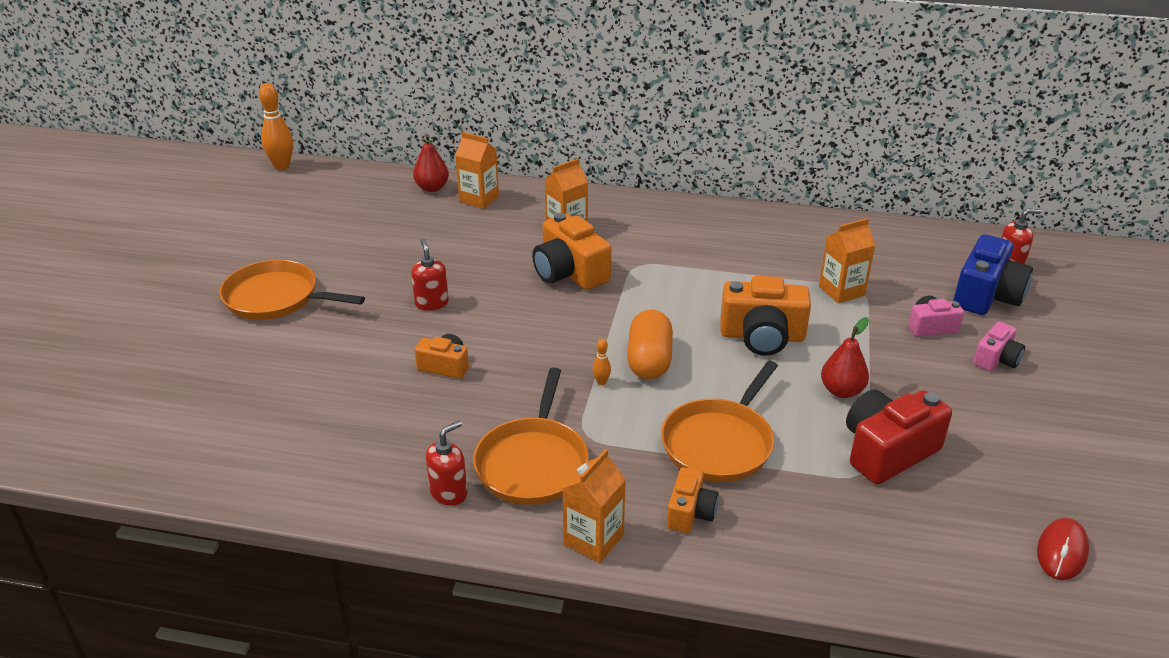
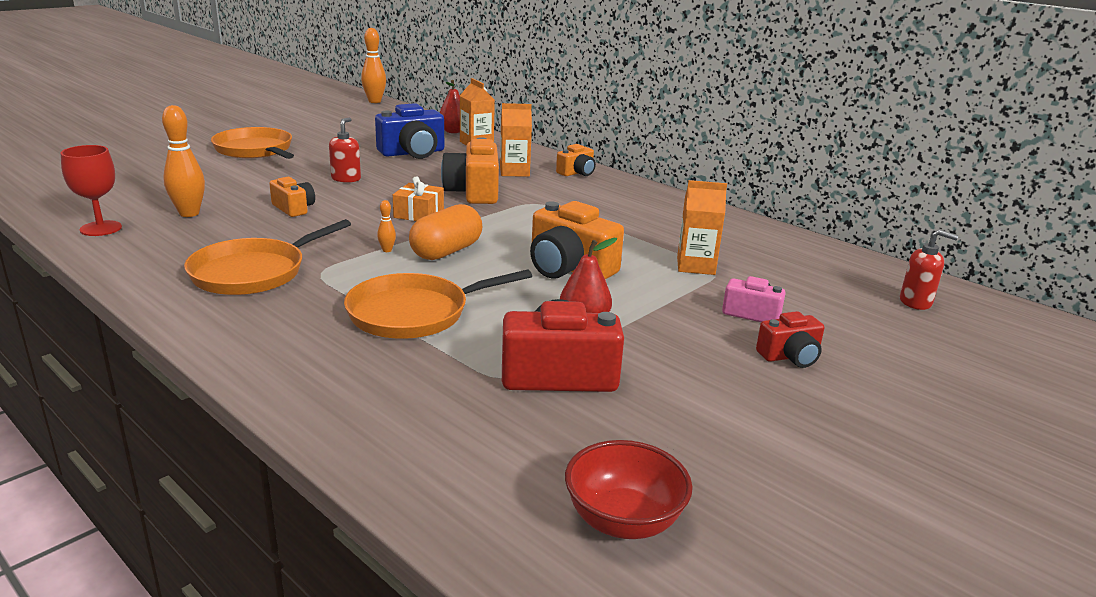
camera: 30 degrees right, 10 degrees down
red soap dispenser [426,421,467,506] -> none
orange carton [562,449,626,563] -> none
orange camera [667,467,719,533] -> orange camera moved to [556,144,596,176]
blue camera [953,234,1033,315] -> blue camera moved to [375,103,444,159]
pink camera [973,322,1025,371] -> red camera [756,311,824,368]
red mouse [1037,518,1089,580] -> red bowl [565,440,693,539]
none -> red goblet [61,145,122,236]
none -> orange bowling pin [162,105,205,217]
none -> orange gift [393,176,444,221]

